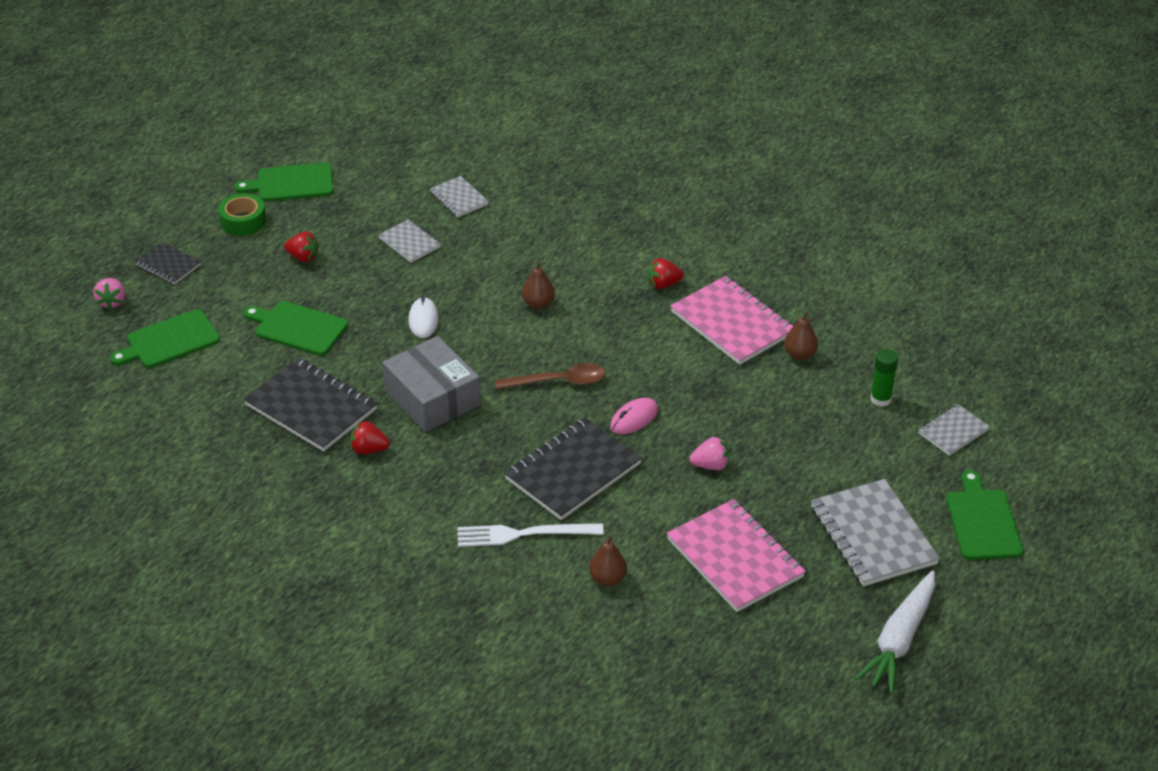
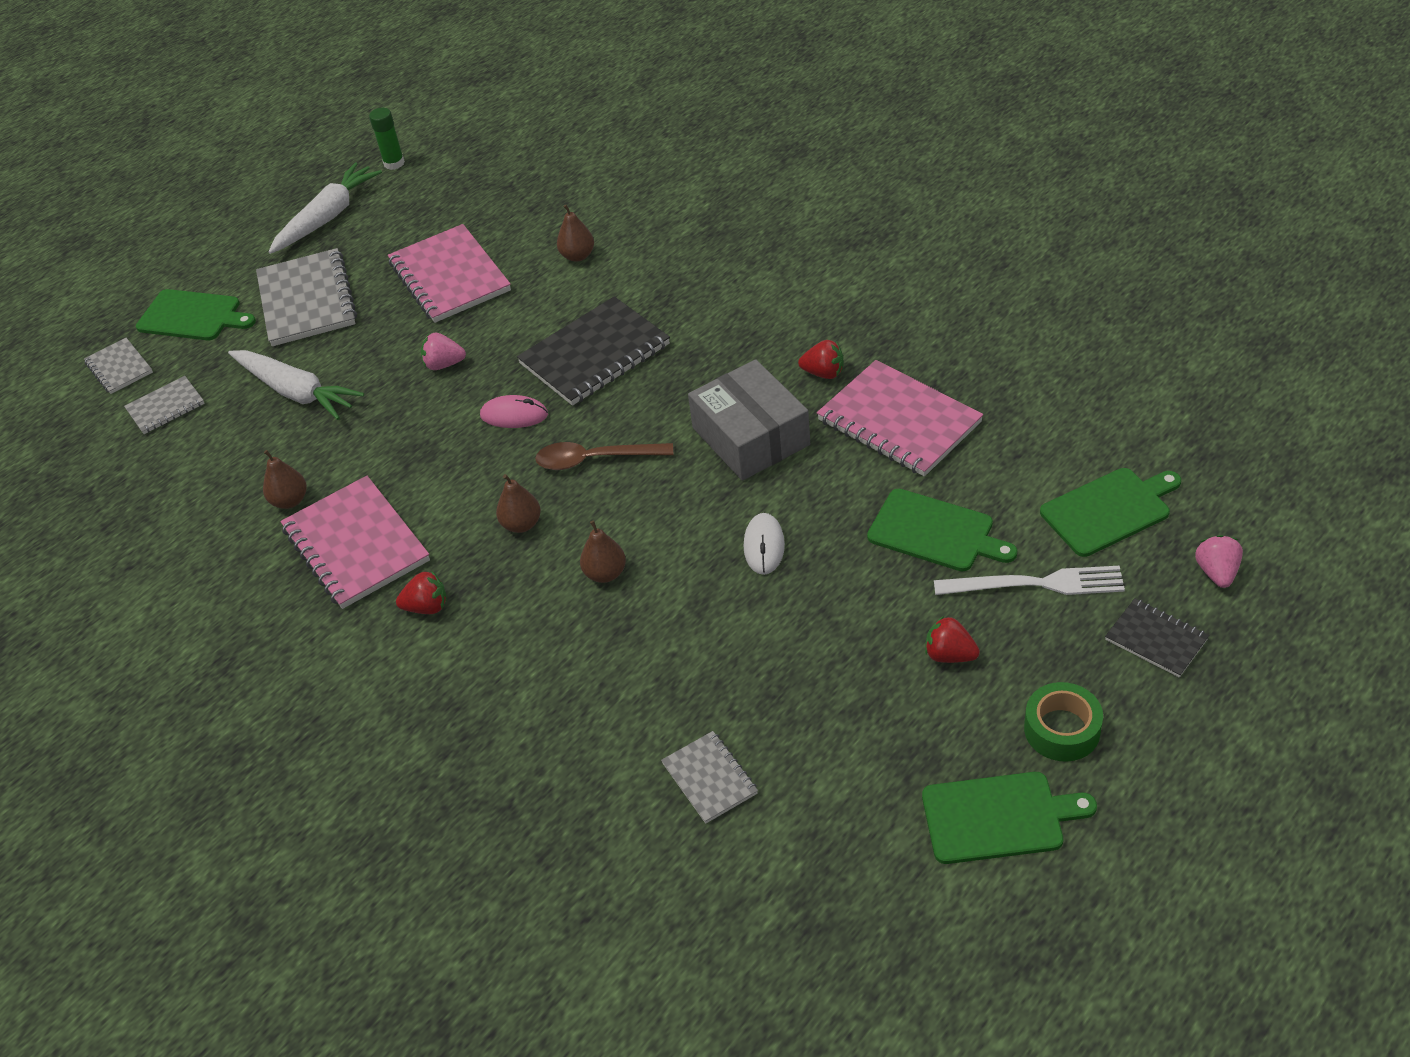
camera: 170 degrees left, 5 degrees up
black notebook [244,358,377,451] -> pink notebook [817,360,983,476]
grey notebook [378,219,441,263] -> grey notebook moved to [84,338,153,394]
white fork [457,523,604,547] -> white fork moved to [934,566,1125,595]
pink mouse [610,398,658,434] -> pink mouse turned 45 degrees clockwise [480,395,548,428]
green glue stick [870,349,898,407] -> green glue stick moved to [369,108,405,170]
green cutting board [946,470,1023,560] -> green cutting board turned 75 degrees counterclockwise [136,289,256,340]
none -> white carrot [228,350,364,420]
none -> brown pear [496,474,541,533]

